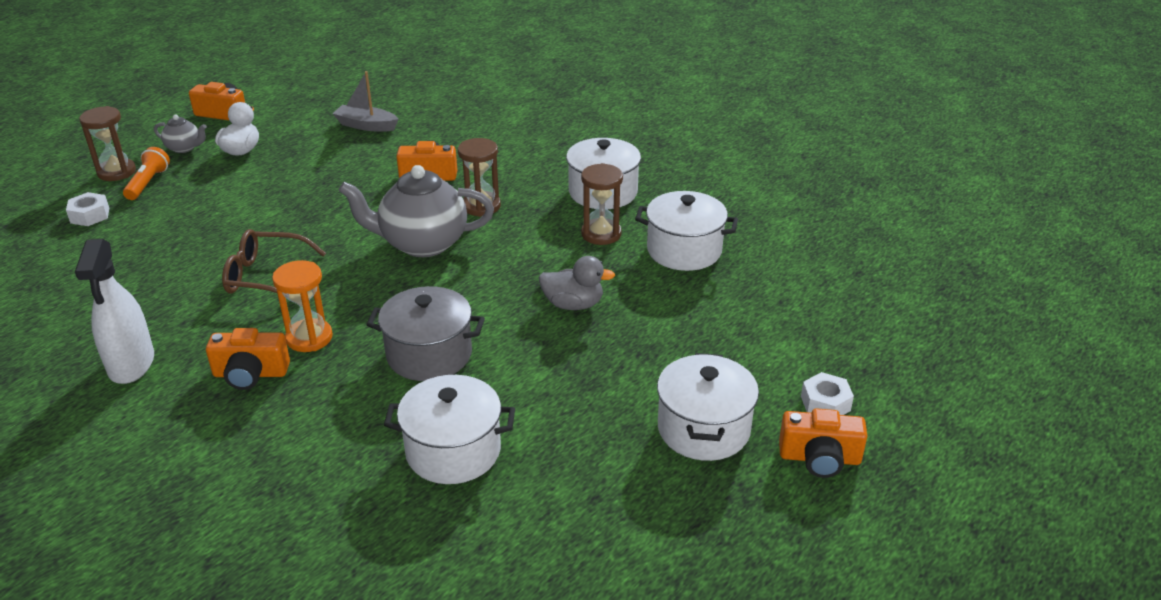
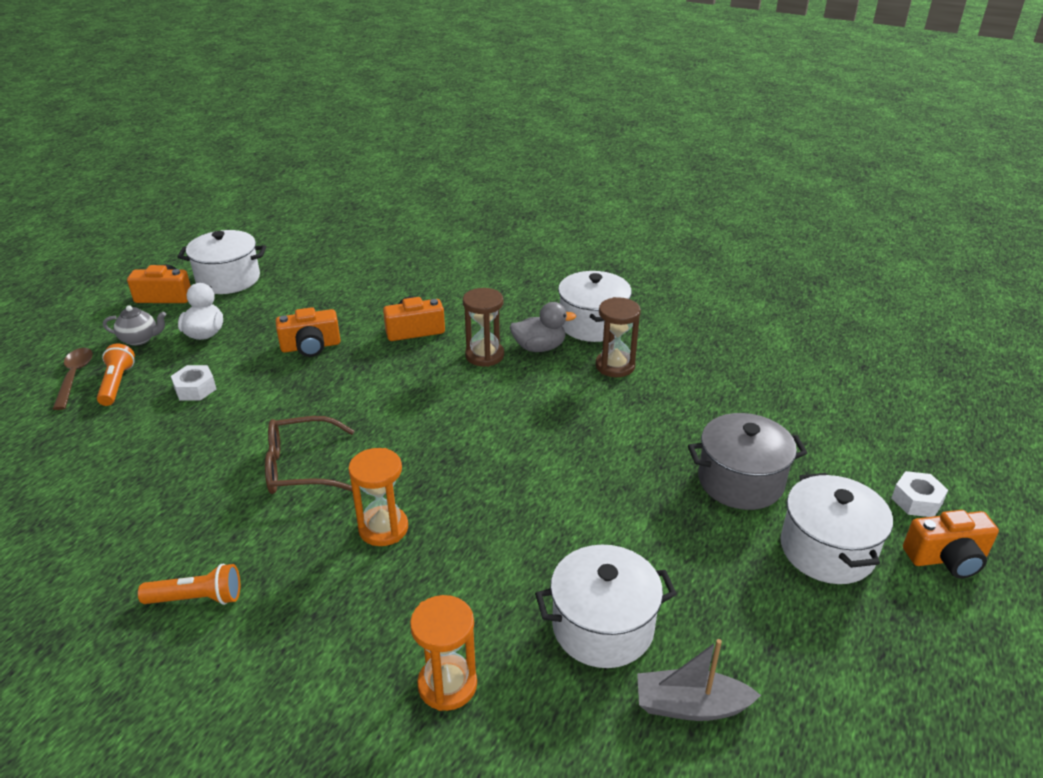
camera: 15 degrees left, 0 degrees up
white nut [66,192,109,226] -> white nut moved to [171,365,216,400]
white spray bottle [75,239,154,384] -> orange flashlight [138,564,240,605]
brown hourglass [79,106,136,181] -> brown spoon [53,348,93,410]
orange camera [206,328,290,390] -> orange camera moved to [276,307,341,357]
grey boat [332,71,399,132] -> grey boat moved to [637,639,761,721]
grey teapot [338,165,494,257] -> none
grey pot [366,286,485,381] -> grey pot moved to [688,413,807,510]
grey duck [539,256,615,310] -> grey duck moved to [510,302,576,352]
white pot [635,191,738,271] -> white pot moved to [177,230,266,294]
none -> orange hourglass [410,595,477,711]

